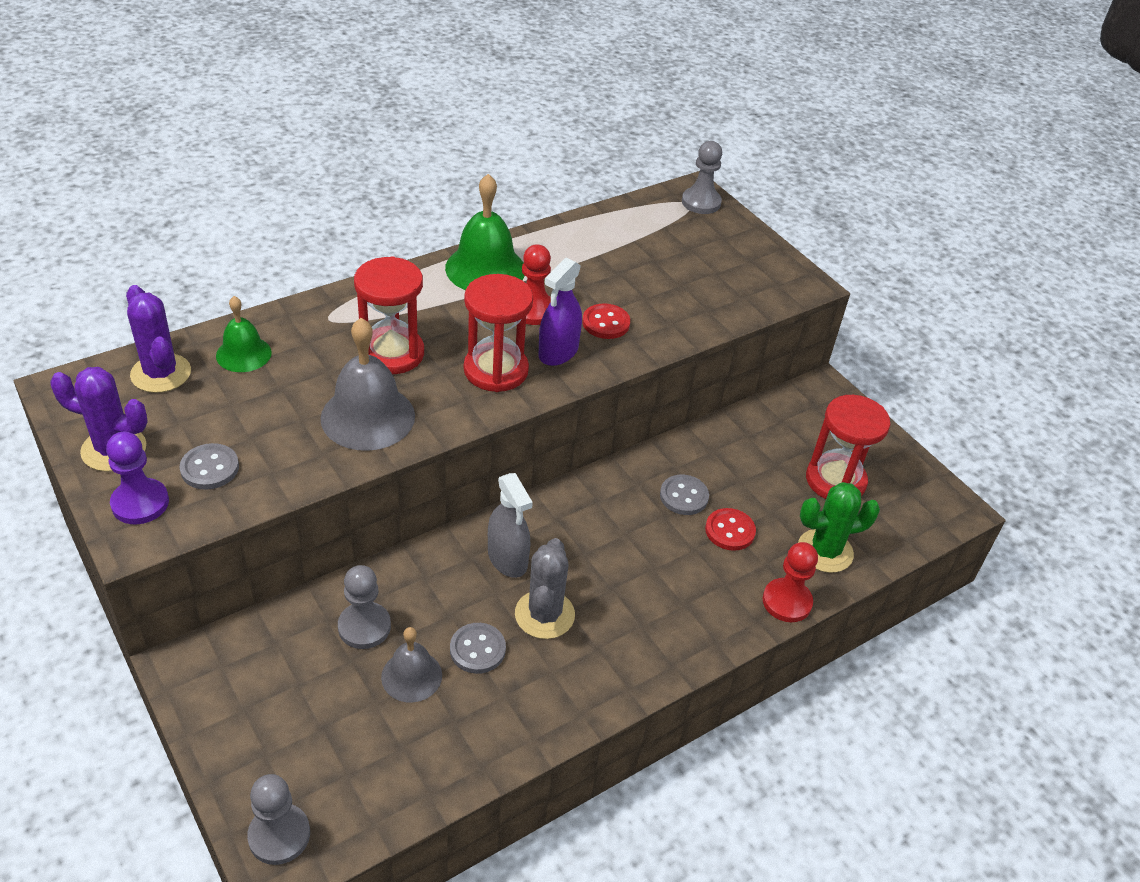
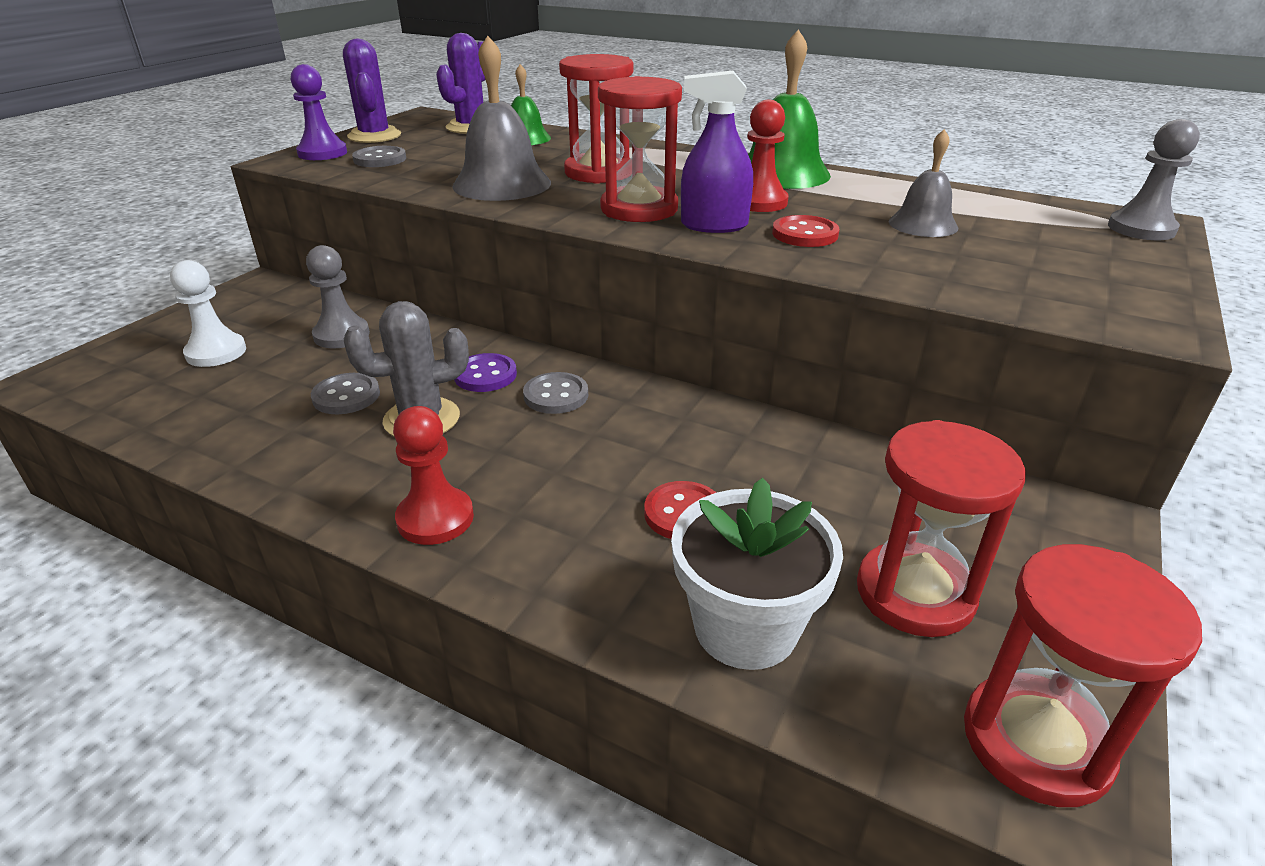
camera: 65 degrees right, 10 degrees down
grey pawn [247,774,310,865] -> none
grey bell [381,627,442,702] -> grey bell moved to [889,129,958,237]
grey spray bottle [488,473,533,578] -> purple button [454,353,517,392]
grey button [660,475,709,515] -> grey button moved to [523,372,588,414]
red pawn [762,542,818,622] -> red pawn moved to [393,406,474,545]
green cactus [798,482,880,573] -> white flower pot [671,478,843,670]
none -> white pawn [170,260,246,367]
none -> red hourglass [964,544,1202,807]

